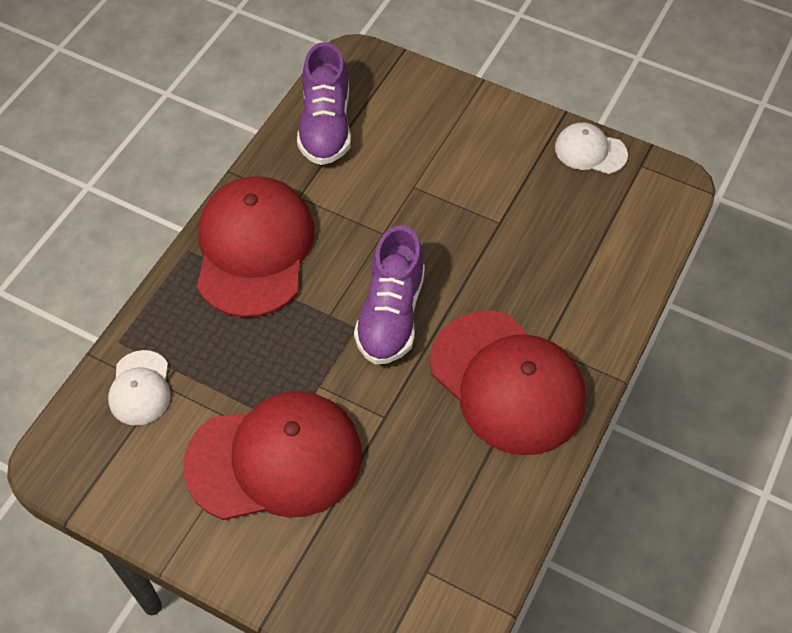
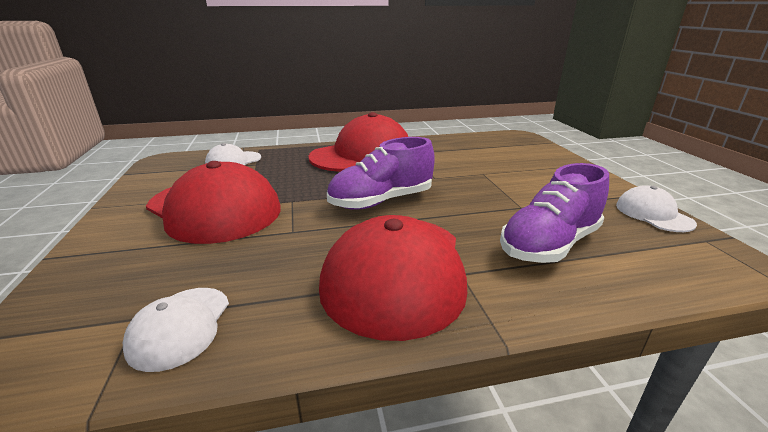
camera: 50 degrees right, 30 degrees down
purple shoe [297,42,351,165] -> purple shoe moved to [500,163,609,263]
none -> white cap [123,288,229,372]

